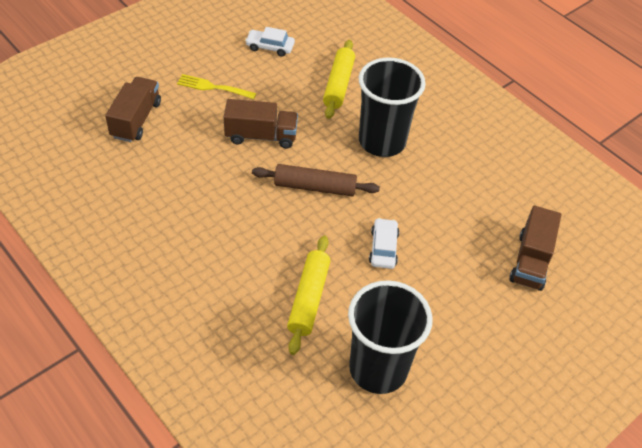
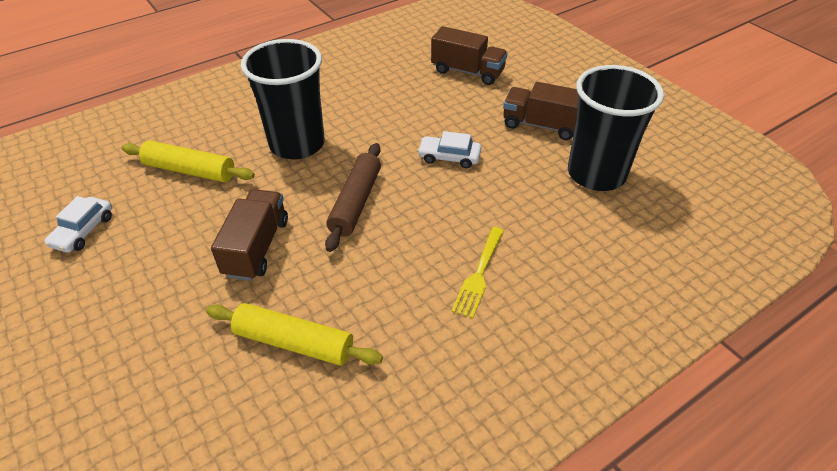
camera: 80 degrees left, 5 degrees down
brown truck [105,77,161,142] -> brown truck moved to [503,82,578,140]
yellow fork [177,74,256,99] -> yellow fork moved to [452,227,504,318]
yellow rolling pin [287,235,331,355] -> yellow rolling pin moved to [206,303,383,366]

